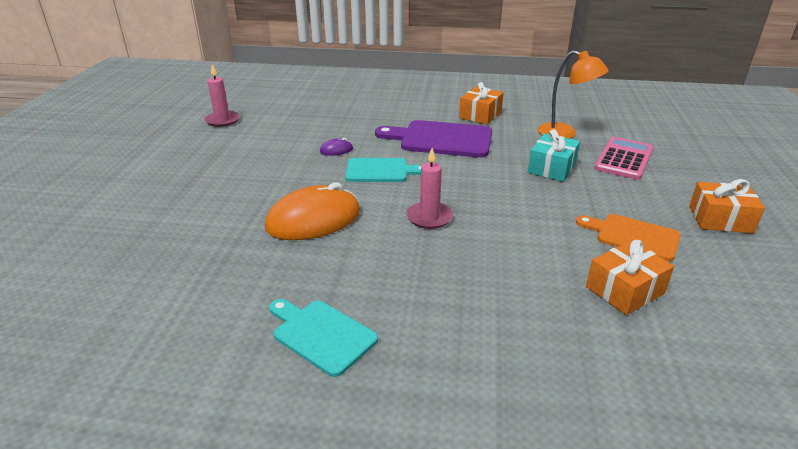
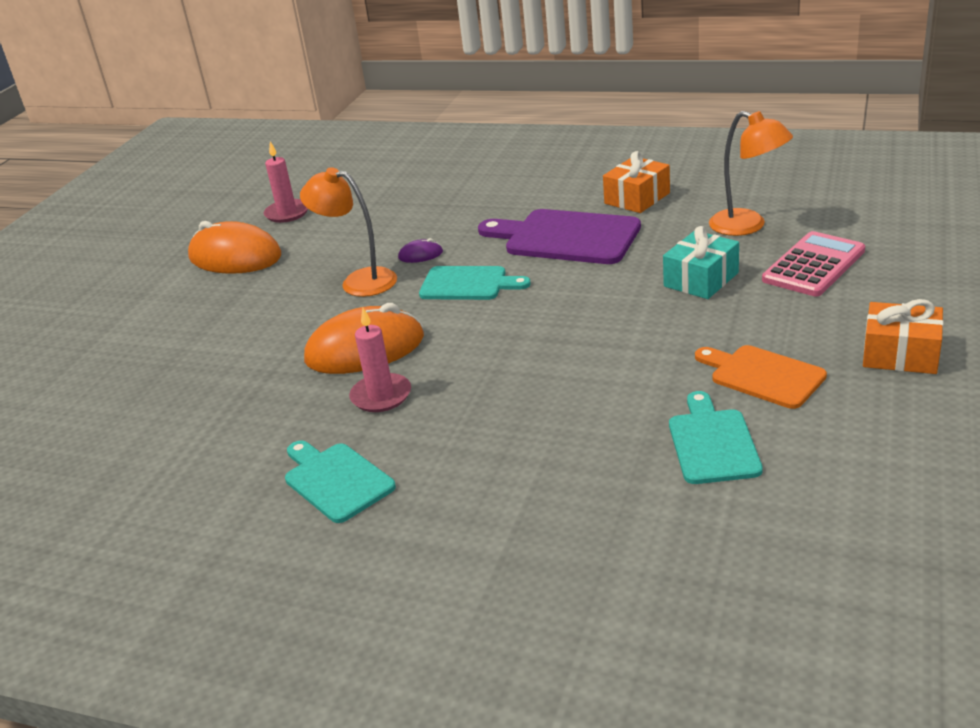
camera: 15 degrees right, 0 degrees up
pink candle [406,148,453,229] -> pink candle moved to [349,308,411,412]
orange gift [586,240,674,315] -> turquoise cutting board [669,391,763,484]
none -> orange mouse [188,221,281,274]
none -> orange lamp [300,167,397,297]

